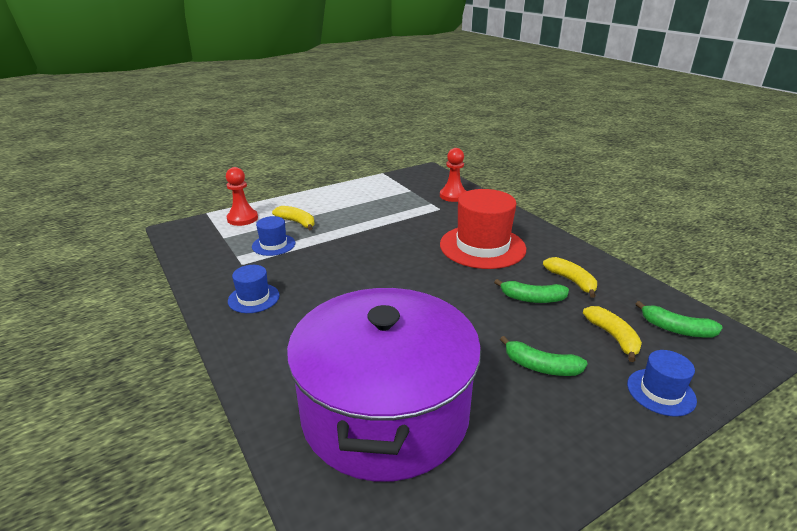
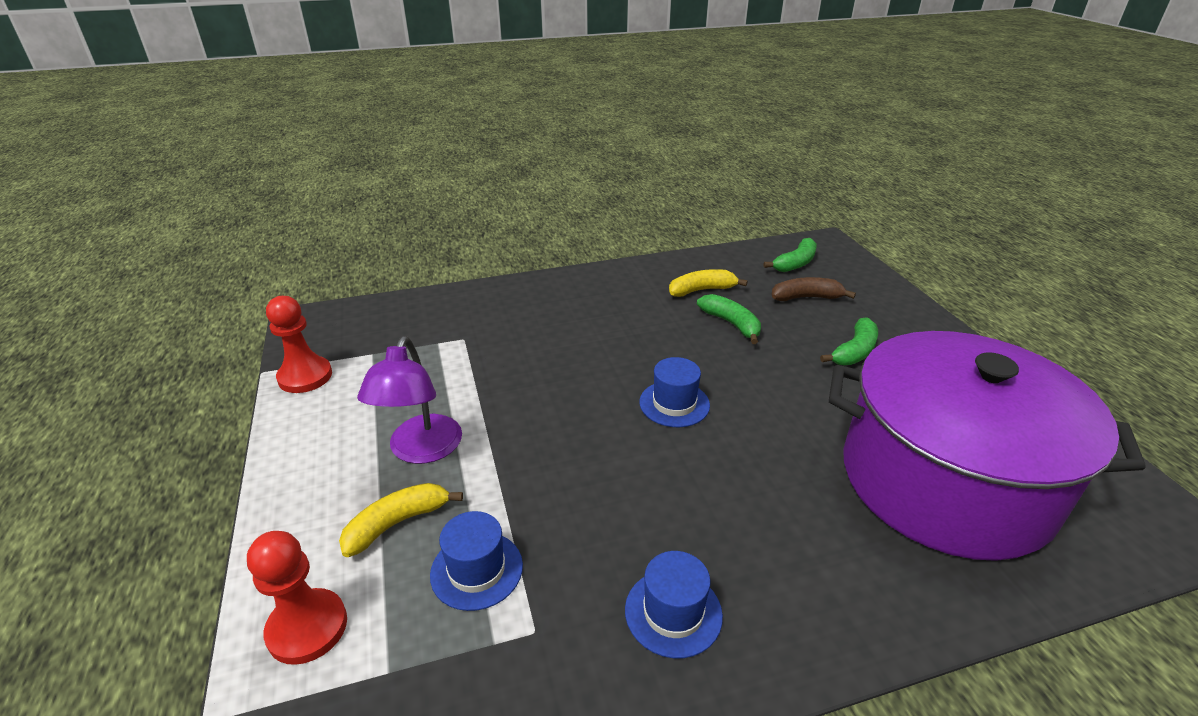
camera: 75 degrees left, 5 degrees up
red pawn [440,148,466,202] -> red pawn moved to [266,296,332,393]
red hat [440,189,526,269] -> none
green banana [494,279,569,303] -> green banana turned 60 degrees counterclockwise [697,294,761,344]
yellow banana [583,306,642,362] -> brown banana [771,277,856,301]
blue hat [627,350,697,416] -> blue hat moved to [639,357,710,427]
none -> purple lamp [357,336,462,464]

